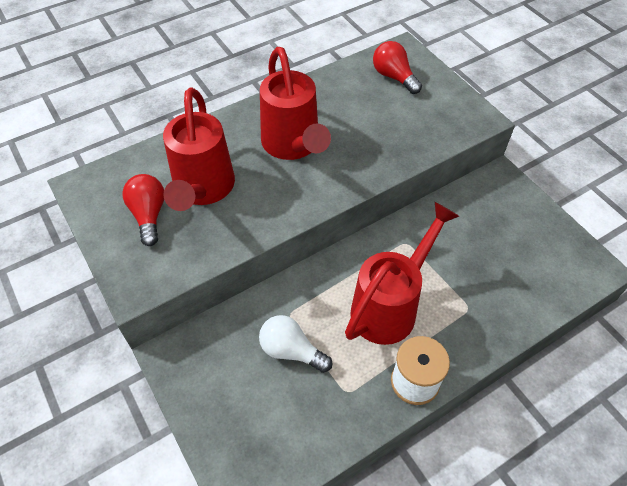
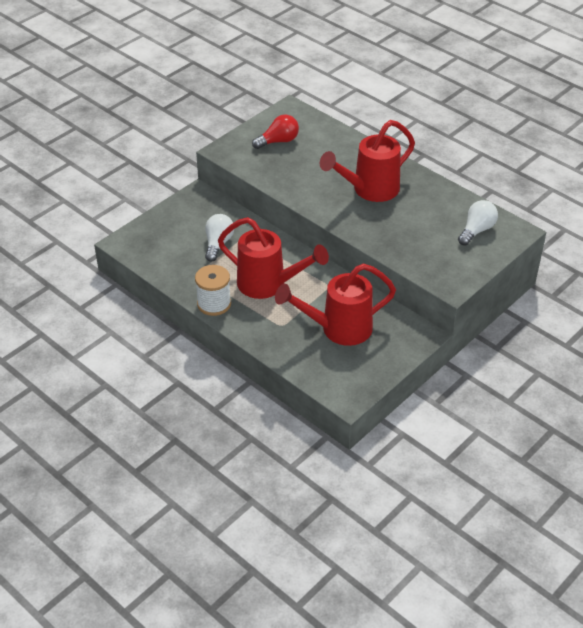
camera: 75 degrees right, 10 degrees down
red watering can [163,88,235,211] -> red watering can moved to [275,264,396,346]
red light bulb [373,41,422,94] -> white light bulb [458,200,498,245]

